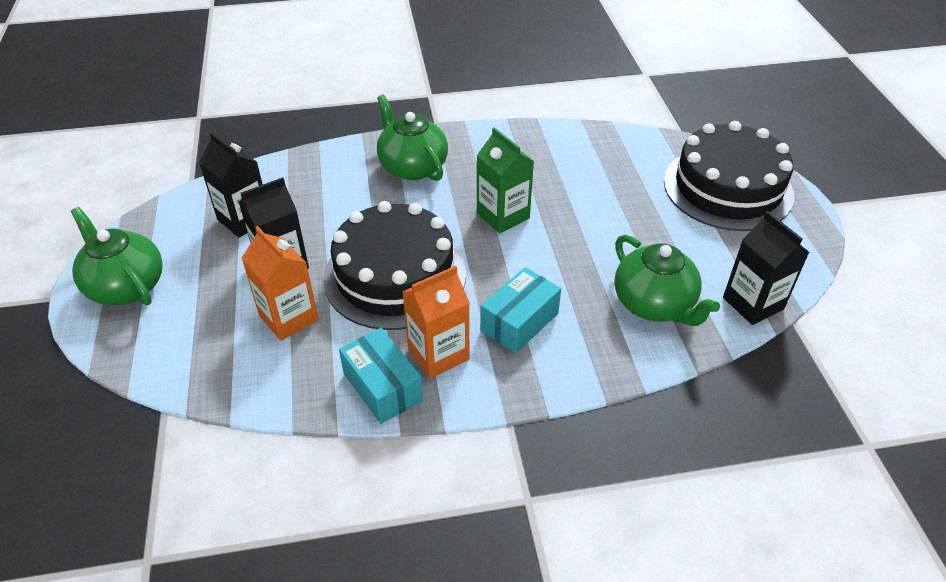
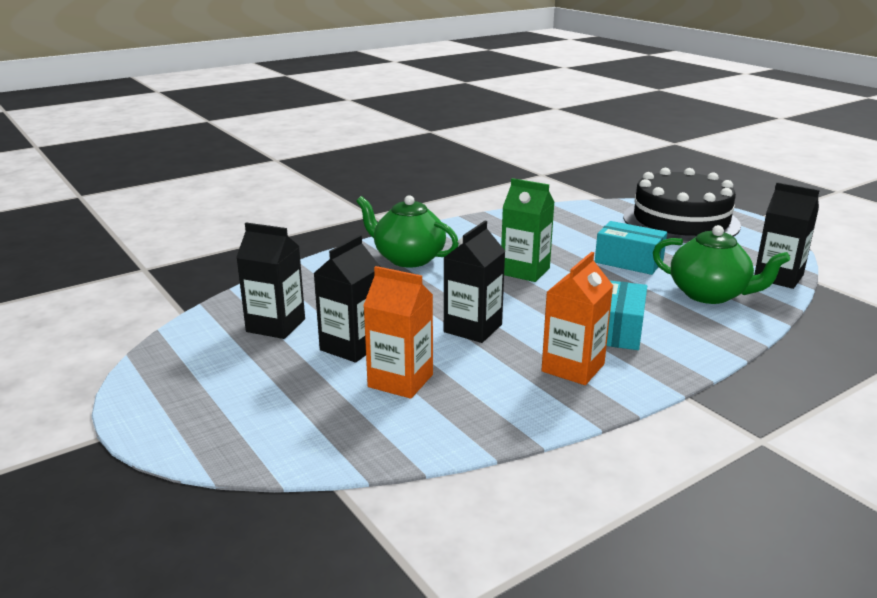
camera: 25 degrees left, 20 degrees down
green teapot [71,207,163,305] -> none
black cake [323,201,466,330] -> black carton [444,221,505,343]
turquoise box [339,328,423,424] -> turquoise box moved to [595,221,667,275]

